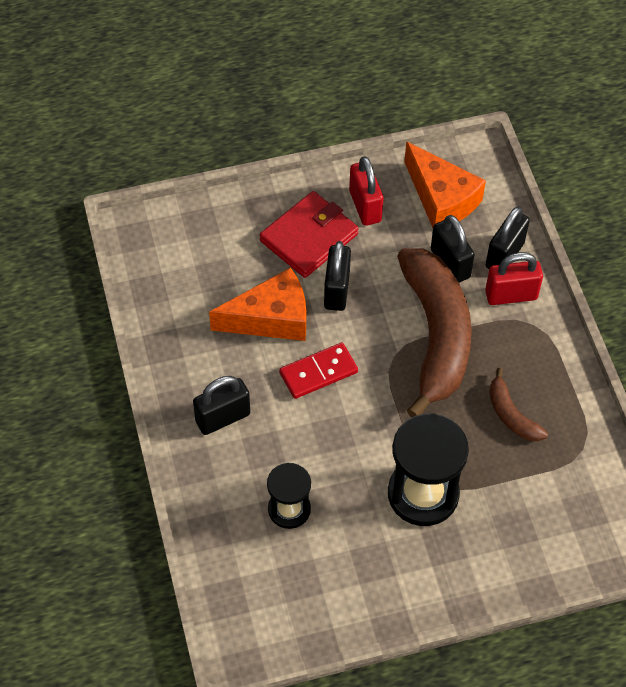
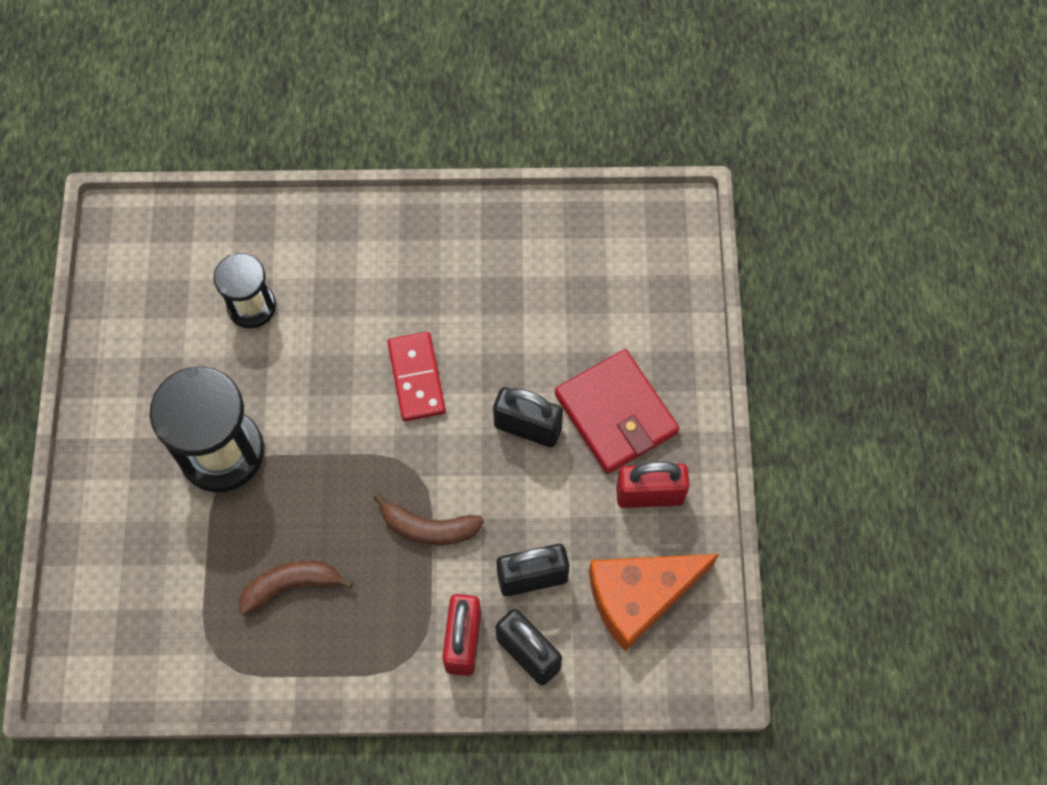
camera: 105 degrees right, 10 degrees up
black padlock [193,376,250,435] -> none
orange cheese [209,267,306,341] -> none
brown banana [397,248,472,417] -> brown banana [374,493,484,545], size x0.45

